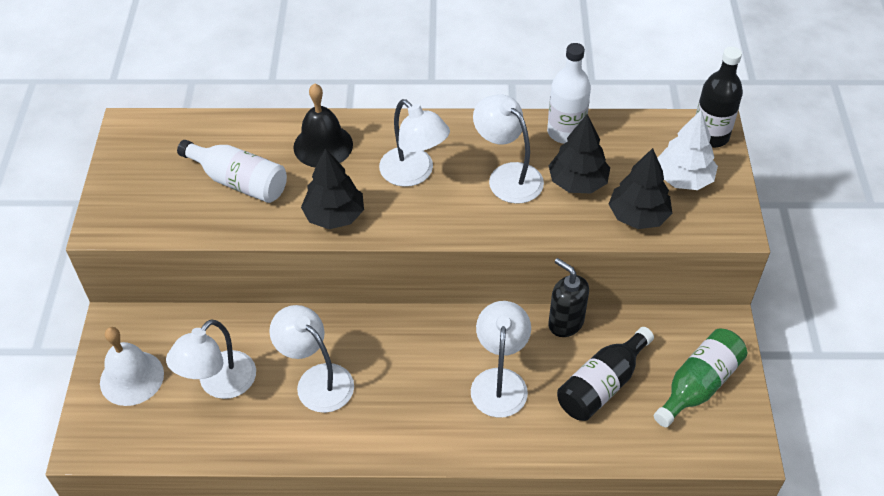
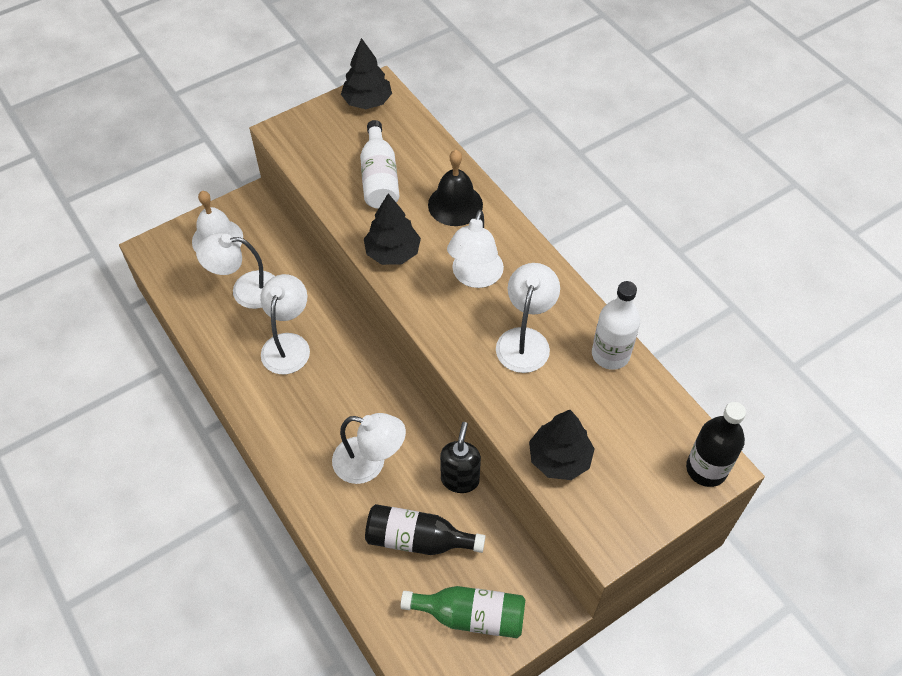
camera: 55 degrees right, 5 degrees up
white lamp [471,301,531,418] -> white lamp turned 45 degrees clockwise [332,413,406,484]
black tree [548,114,610,193] -> black tree moved to [341,38,392,109]
white tree [657,110,718,190] -> none

